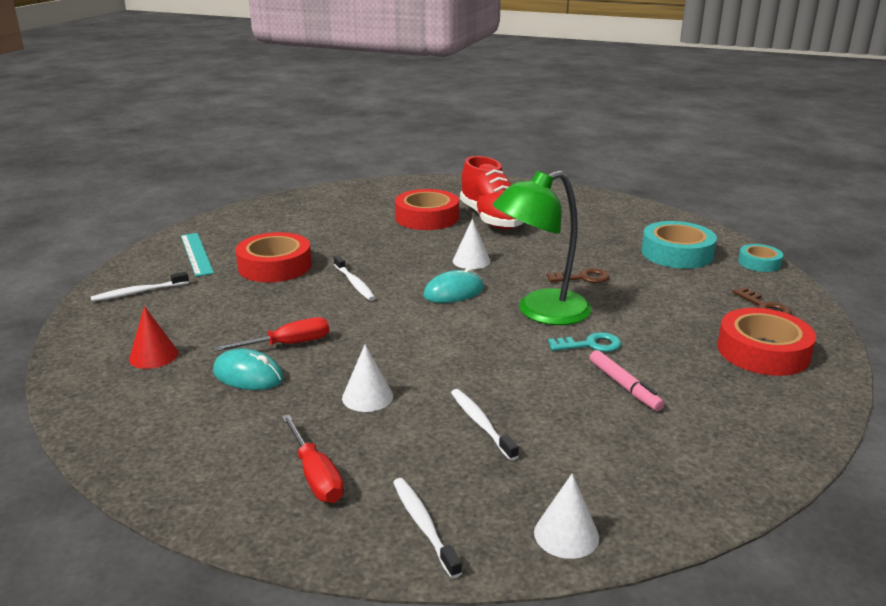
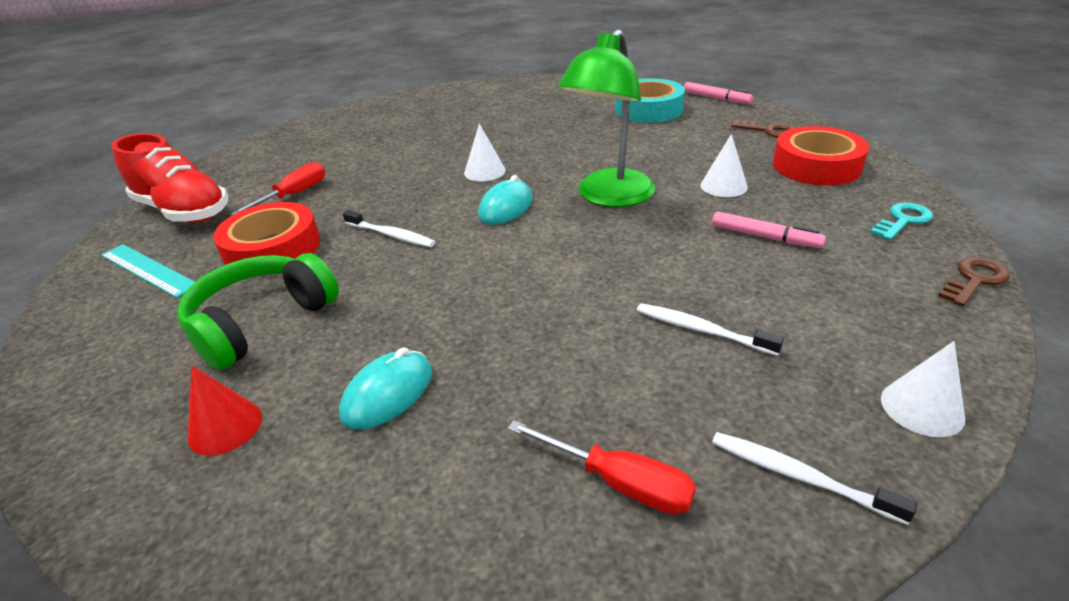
camera: 30 degrees left, 10 degrees up
white toothbrush [91,272,189,302] -> none
red screwdriver [213,317,329,352] -> red screwdriver moved to [231,162,325,215]
turquoise mouse [213,349,284,390] -> turquoise mouse turned 45 degrees counterclockwise [339,347,432,429]
white cone [342,344,393,412] -> white cone moved to [700,134,748,197]
red tape [395,189,459,230] -> none
red shoe [460,156,524,229] -> red shoe moved to [111,133,228,223]
brown key [547,268,610,283] -> brown key moved to [938,257,1010,306]
turquoise key [548,332,621,352] -> turquoise key moved to [870,202,933,240]
turquoise tape [738,244,783,272] -> pink marker [684,82,753,104]
none -> green headphones [177,253,339,370]

